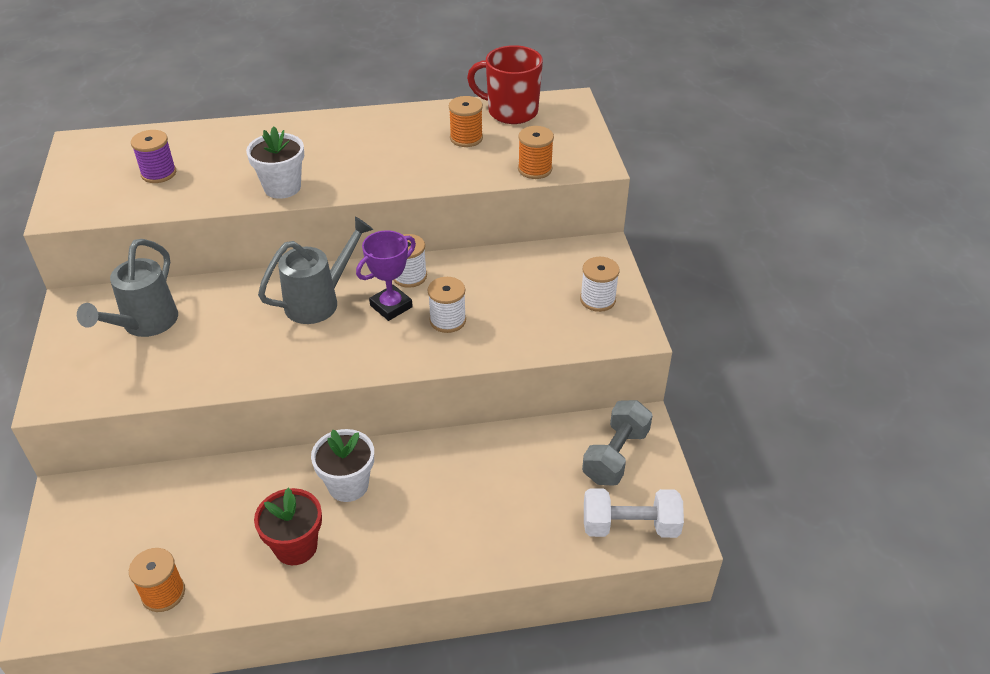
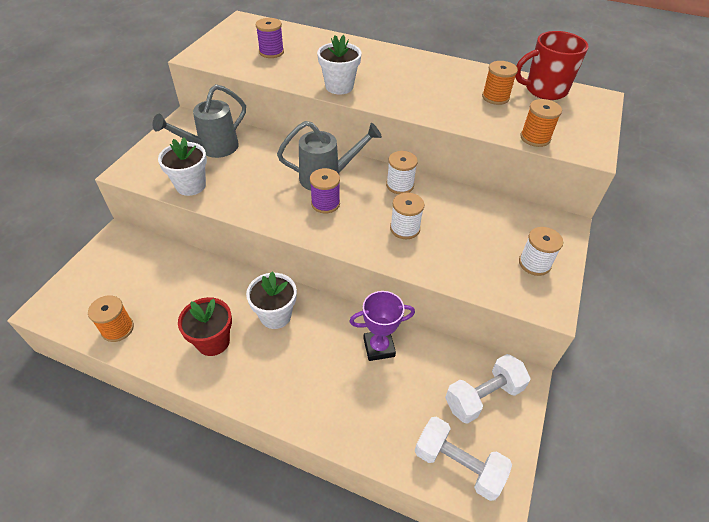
camera: 30 degrees right, 5 degrees up
purple trophy [356,230,416,321] -> purple trophy moved to [349,291,415,361]
red mug [467,45,543,124] -> red mug turned 60 degrees counterclockwise [515,31,589,100]
grey dumbbell [582,400,653,486] -> white dumbbell [445,354,531,424]
none -> white flower pot [158,137,207,196]
none -> purple spool [310,168,340,213]

